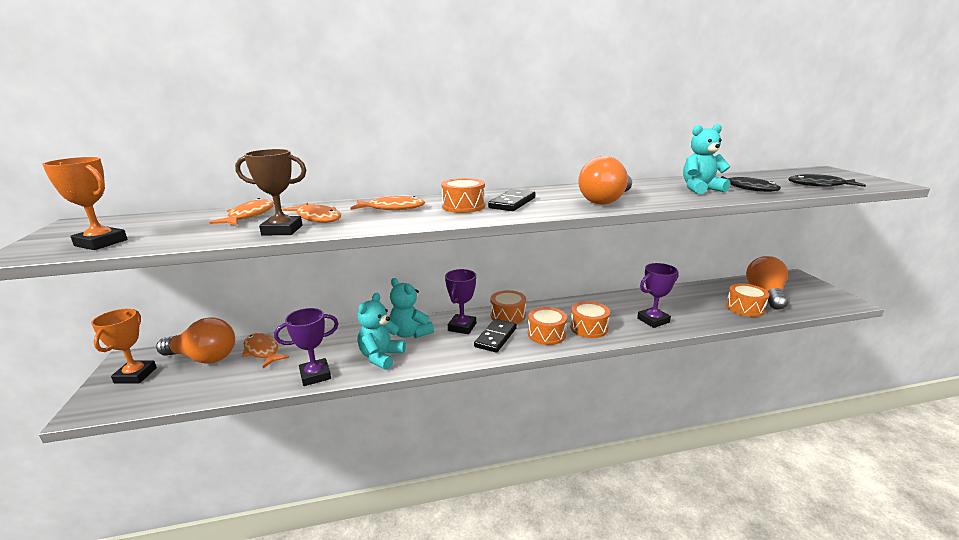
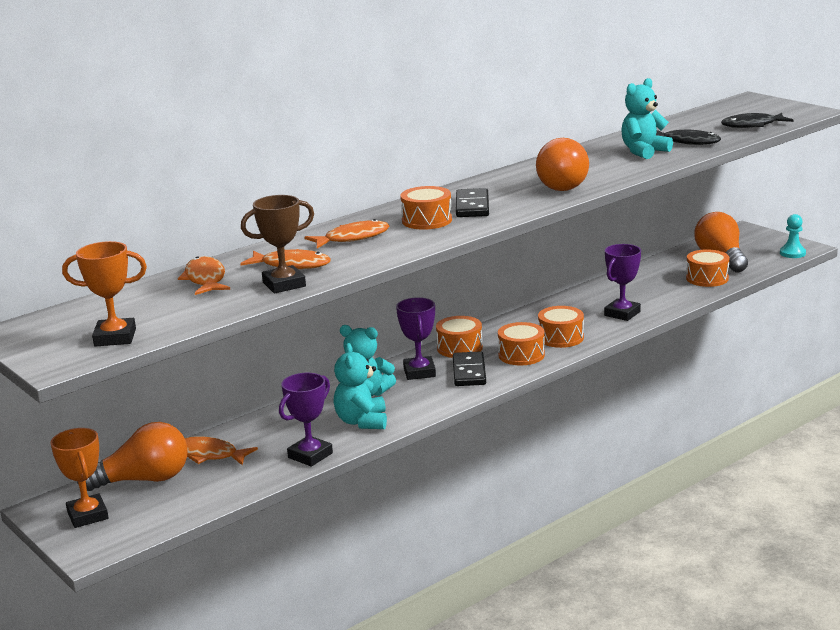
camera: 25 degrees left, 0 degrees up
none -> turquoise pawn [780,214,806,258]

